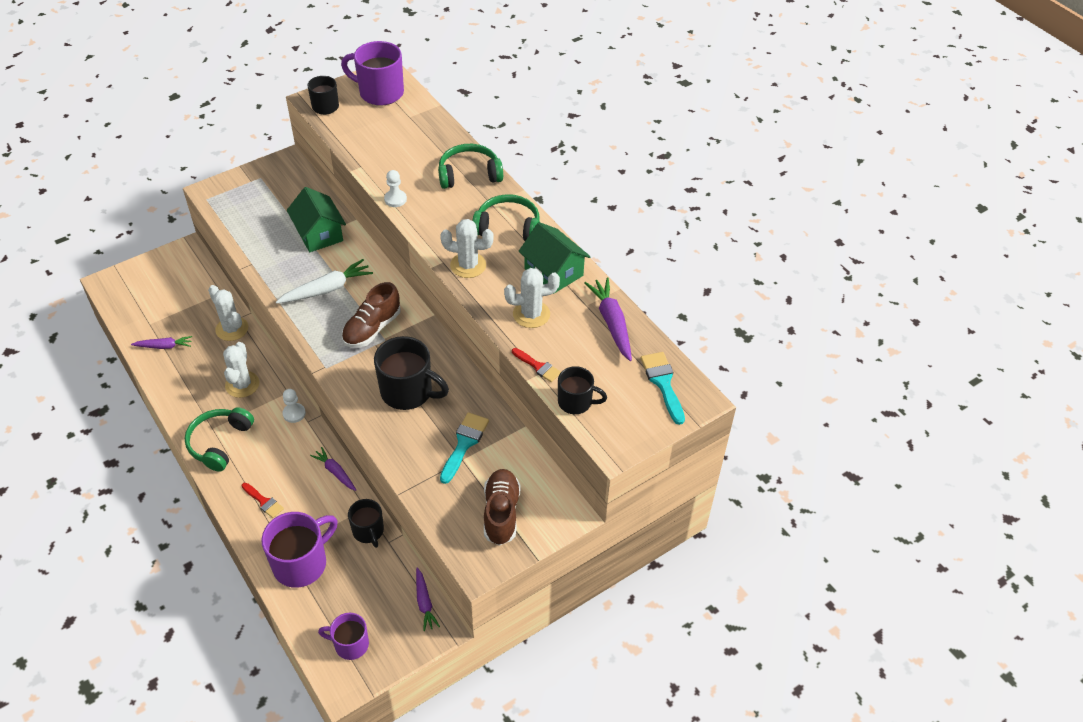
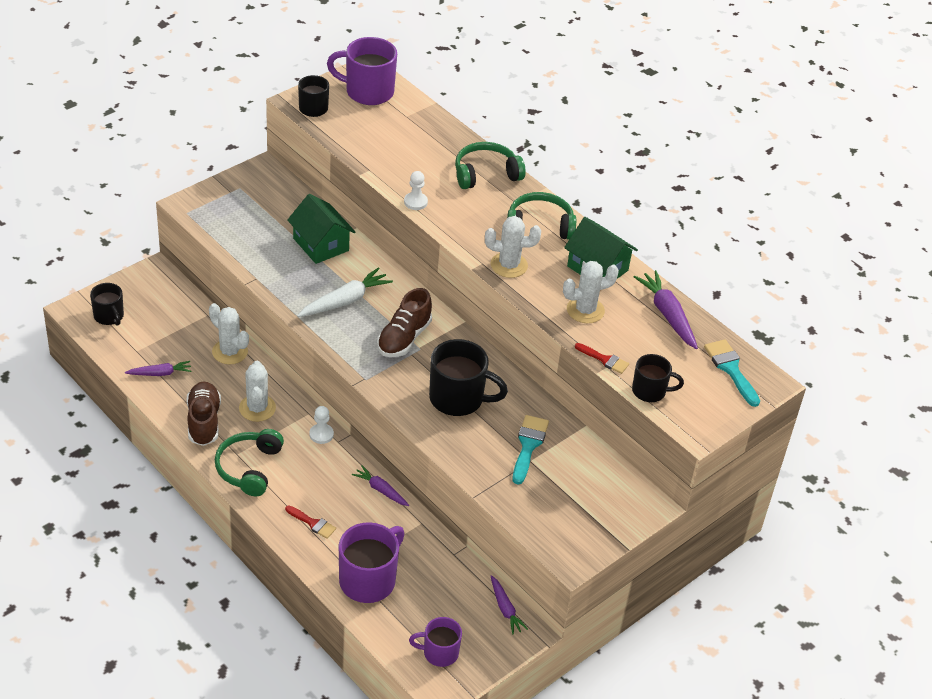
camera: 10 degrees left, 5 degrees down
black mug [348,499,384,548] -> black mug moved to [90,283,124,326]
brown shoe [484,469,521,546] -> brown shoe moved to [186,381,221,446]

